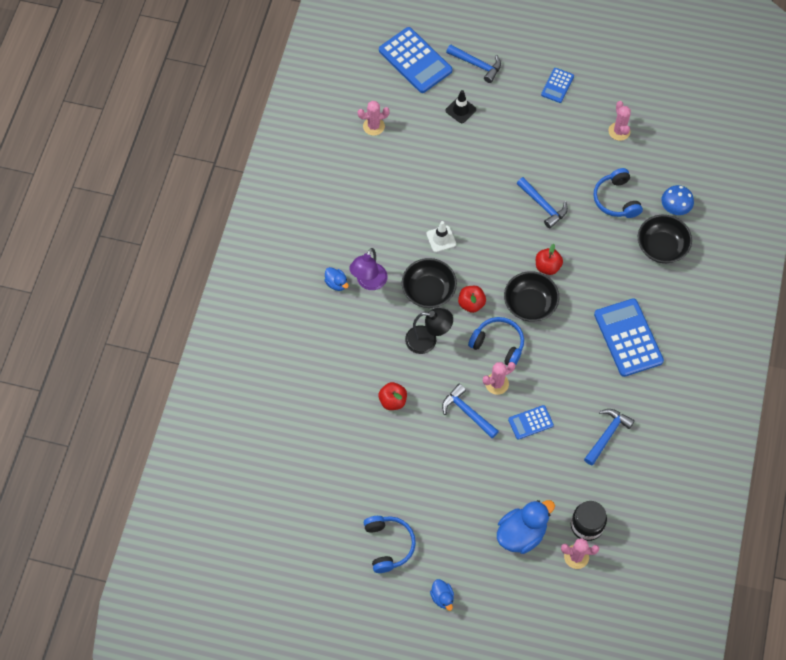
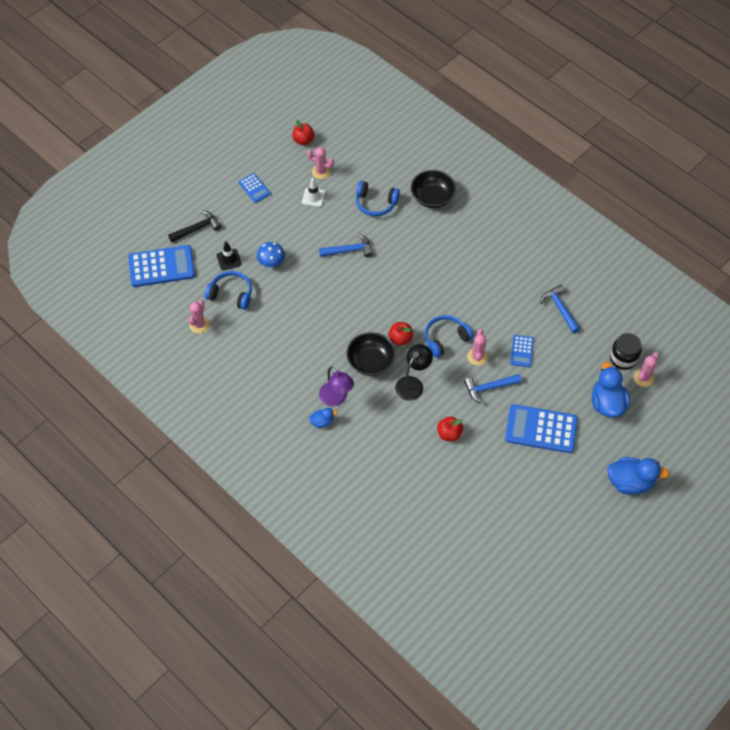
camera: 60 degrees left, 5 degrees down
blue headphones [364,516,416,573] -> blue headphones moved to [205,271,252,310]
white traffic cone [426,221,456,252] -> white traffic cone moved to [302,178,325,207]
blue duck [430,579,454,611] -> blue duck [607,457,670,495], size x1.96
blue hammer [446,44,501,83] -> black hammer [168,210,221,242]
black bowl [504,271,559,322] -> none
red apple [536,244,563,275] -> red apple moved to [292,120,314,145]
blue calculator [594,298,664,377] -> blue calculator moved to [505,404,578,453]
blue mushroom [661,185,694,215] -> blue mushroom moved to [257,242,285,267]

